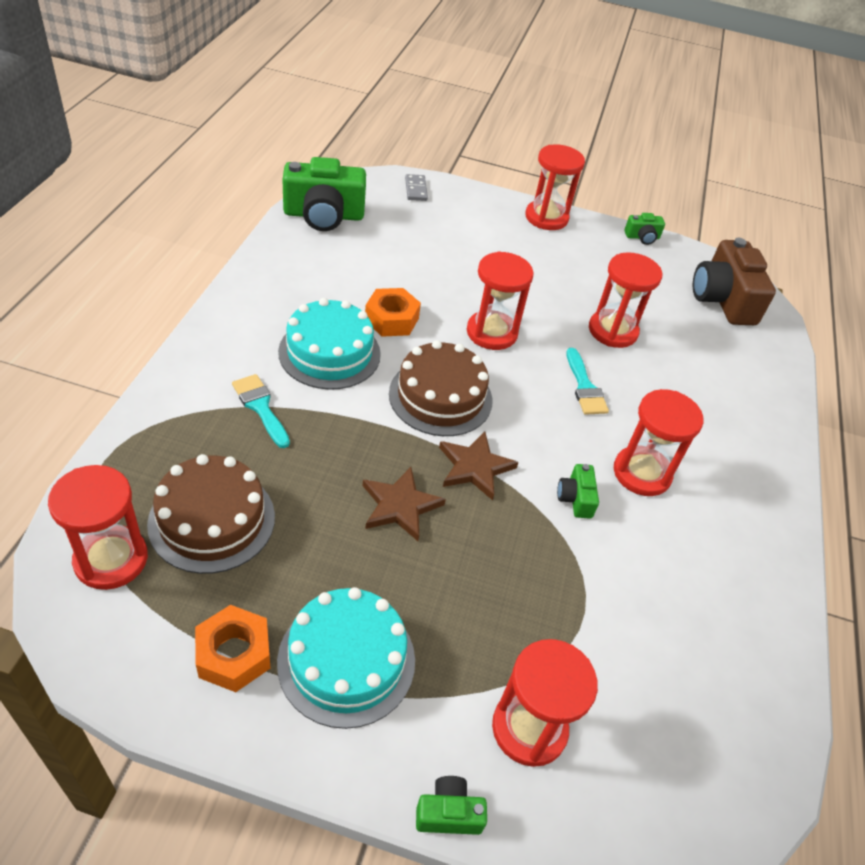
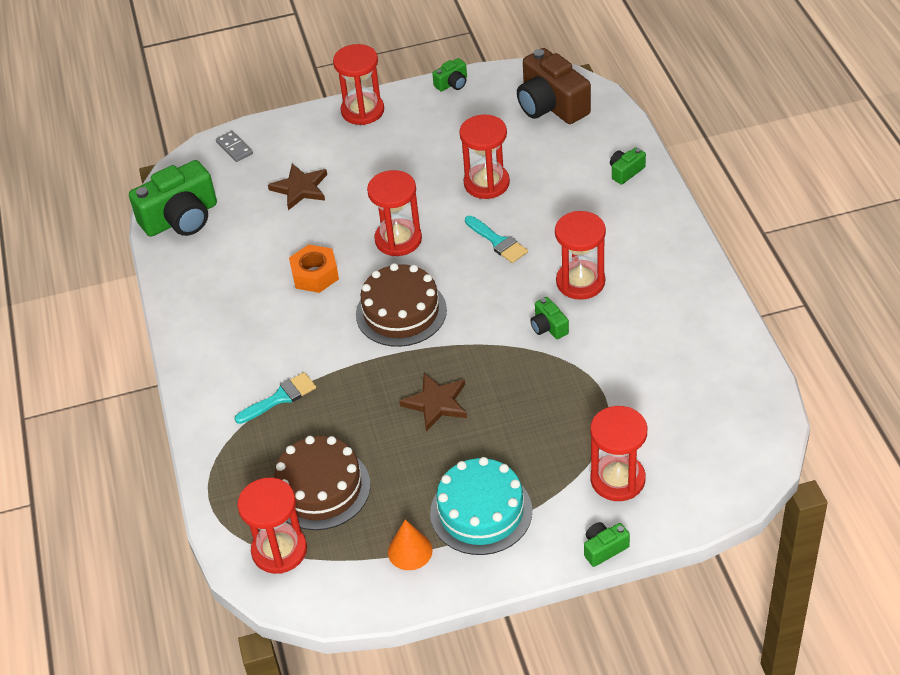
camera: 20 degrees left, 0 degrees up
orange nut [195,605,271,692] -> orange cone [388,520,433,570]
turquoise brush [232,374,290,448] -> turquoise brush turned 120 degrees clockwise [235,372,316,424]
turquoise cake [278,298,381,390] -> none
brown star [439,432,519,500] -> brown star moved to [268,164,327,210]
none -> green camera [610,147,646,185]

